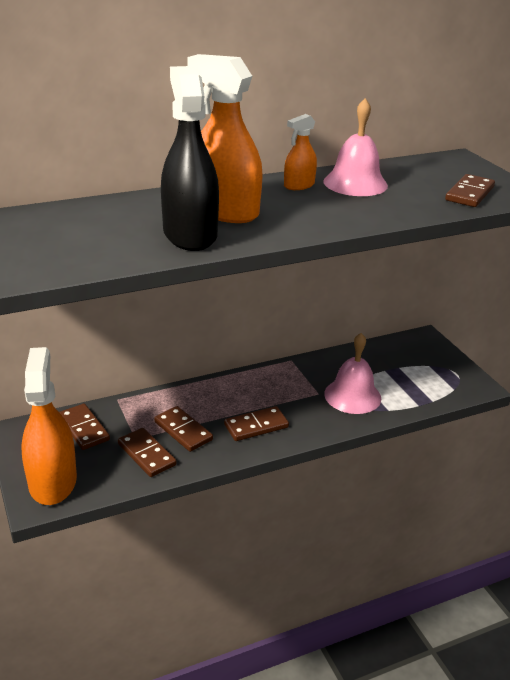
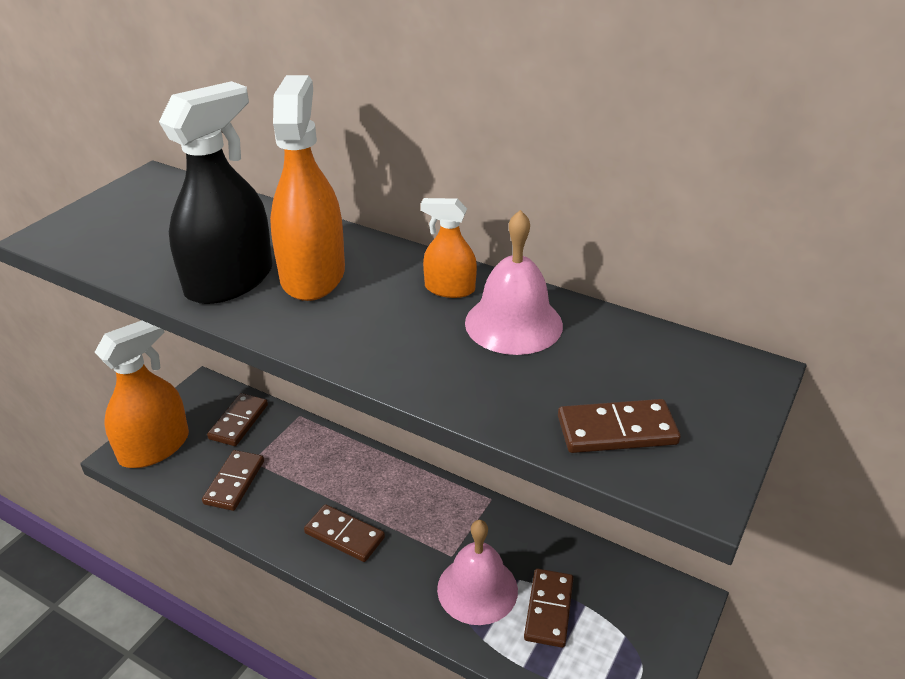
camera: 55 degrees right, 5 degrees up
brown domino [154,406,213,452] -> brown domino moved to [524,569,574,648]

